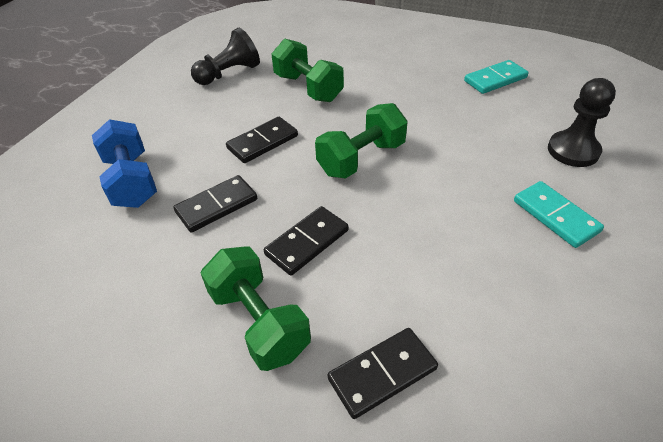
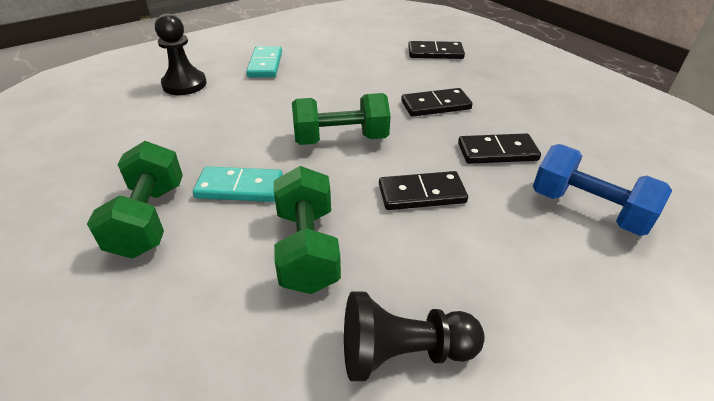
camera: 150 degrees left, 5 degrees down
blue dumbbell [92,119,157,208] -> blue dumbbell turned 60 degrees counterclockwise [533,144,672,236]
green dumbbell [201,247,311,371] -> green dumbbell moved to [87,141,183,258]
turquoise domino [464,60,529,94] -> turquoise domino moved to [193,166,283,202]

